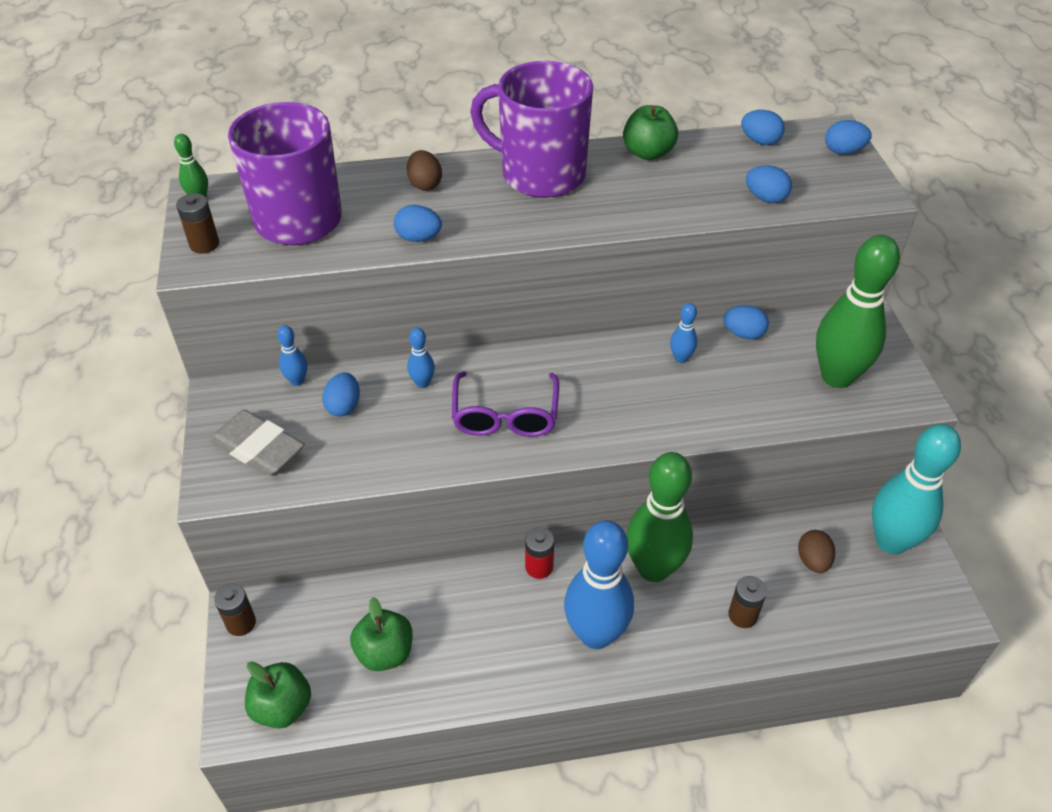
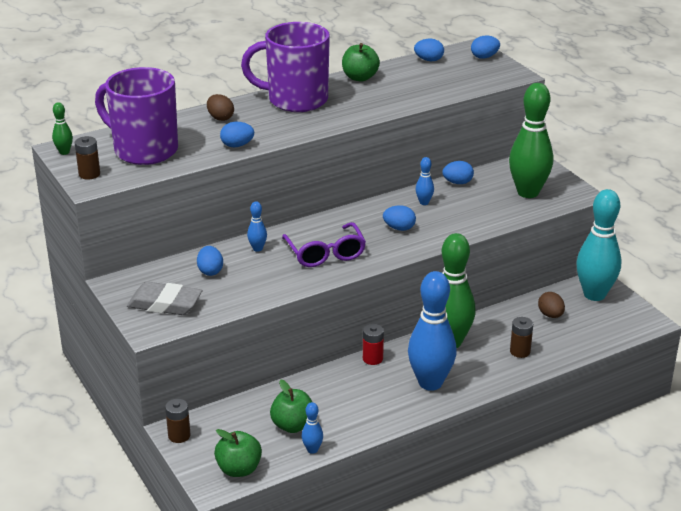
camera: 20 degrees left, 15 degrees down
blue bowling pin [277,325,307,386] -> blue bowling pin moved to [302,402,323,454]
blue egg [746,165,792,203] -> blue egg moved to [383,205,416,231]

